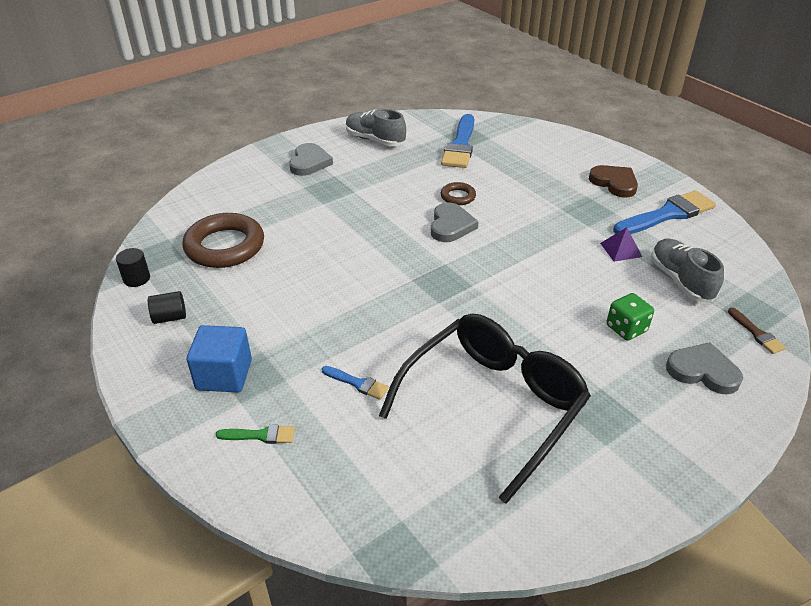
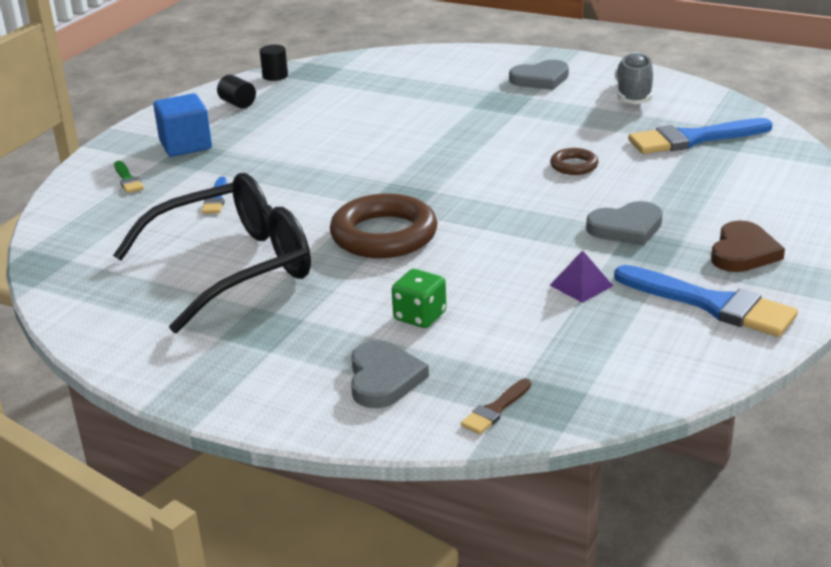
camera: 65 degrees right, 10 degrees down
brown ring [182,213,264,268] -> brown ring moved to [330,193,437,258]
black glasses [379,313,591,504] -> black glasses turned 45 degrees counterclockwise [113,173,311,333]
grey heart [431,203,479,242] -> grey heart moved to [586,201,663,246]
grey shoe [651,239,724,302] -> none

